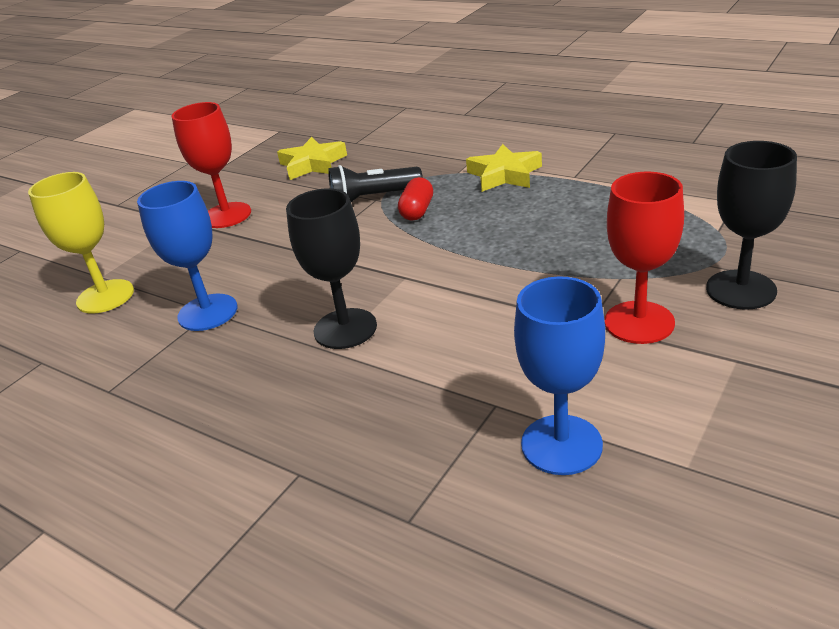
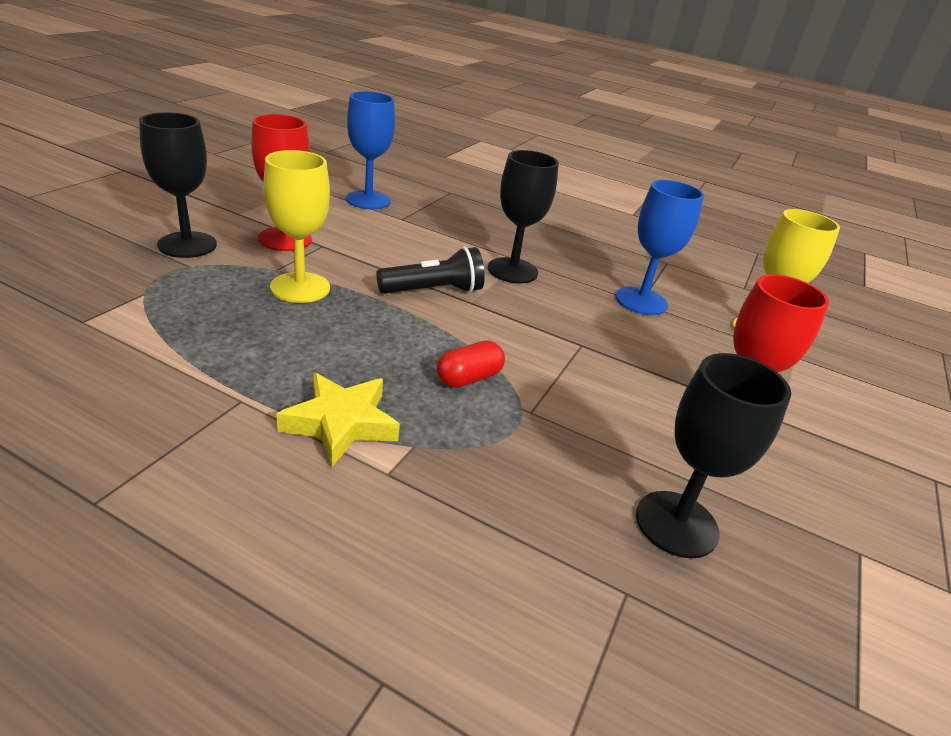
camera: 165 degrees right, 0 degrees up
yellow star [277,137,347,180] -> black goblet [636,353,791,558]
black flashlight [328,165,423,202] -> black flashlight moved to [377,247,485,294]
red capsule [398,177,433,221] -> red capsule turned 45 degrees clockwise [437,340,505,388]
none -> yellow goblet [263,150,330,303]

